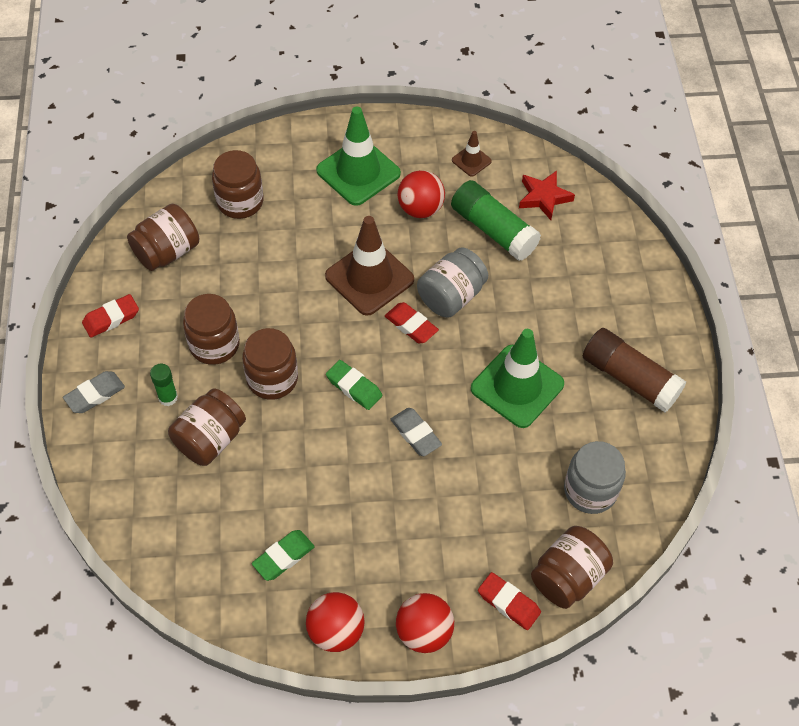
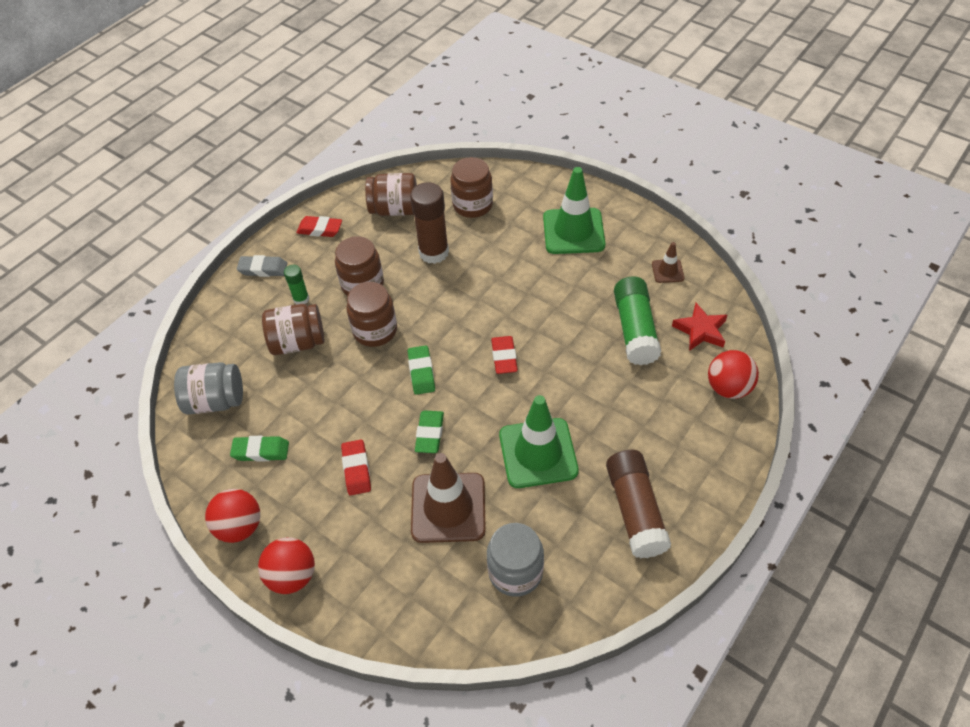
camera: 45 degrees right, 5 degrees down
brown traffic cone [325,216,414,316] -> brown traffic cone moved to [411,453,486,543]
grey eraser [390,408,442,456] -> green eraser [415,410,444,453]
red ball [398,170,445,218] -> red ball moved to [708,350,759,399]
grey jar [417,247,488,318] -> grey jar moved to [174,362,243,414]
red eraser [478,572,541,630] -> red eraser moved to [341,440,371,496]
brown jar [531,526,613,609] -> none
none -> brown glue stick [410,182,449,264]

